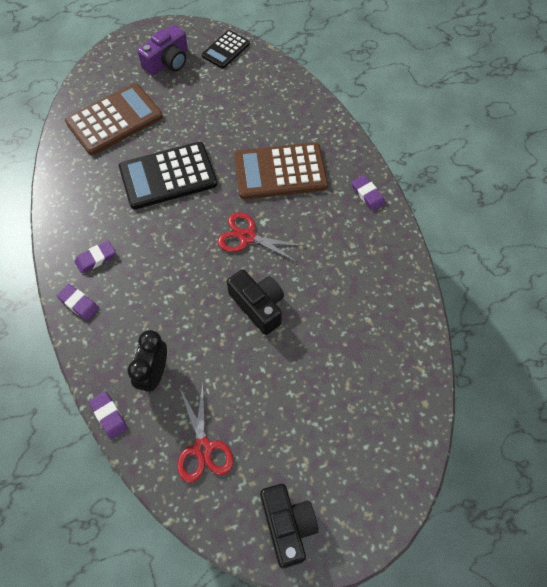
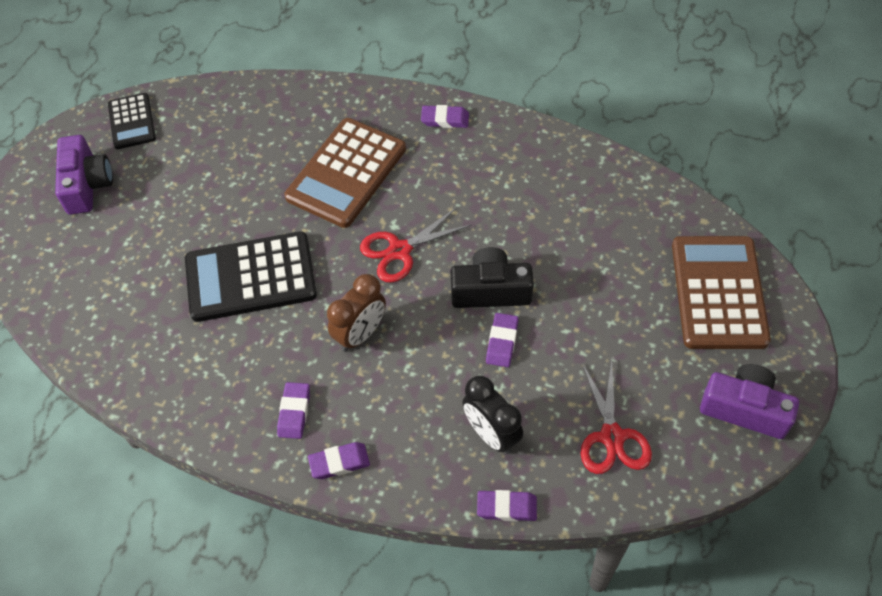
camera: 50 degrees left, 5 degrees down
brown calculator [65,83,163,155] -> brown calculator moved to [672,236,771,349]
black calculator [119,142,217,209] -> black calculator turned 60 degrees clockwise [185,231,317,322]
red scissors [177,383,234,483] -> red scissors turned 60 degrees clockwise [581,360,652,474]
black camera [260,484,319,569] -> purple camera [700,364,799,439]
none -> brown clock [327,274,386,352]
none -> purple eraser [486,313,519,367]

